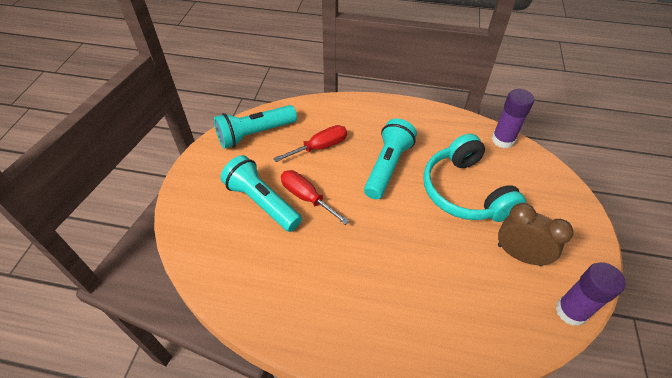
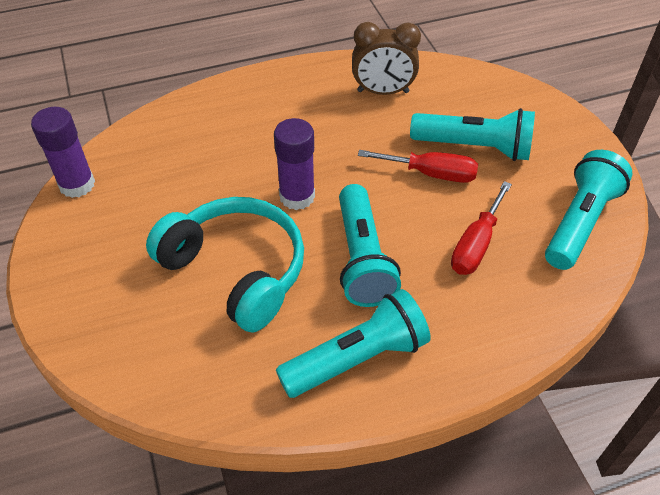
camera: 150 degrees right, 0 degrees up
purple glue stick [492,89,534,148] -> purple glue stick moved to [274,118,315,210]
brown clock [498,203,574,266] -> brown clock moved to [352,22,421,95]
none -> turquoise flashlight [276,289,431,398]

